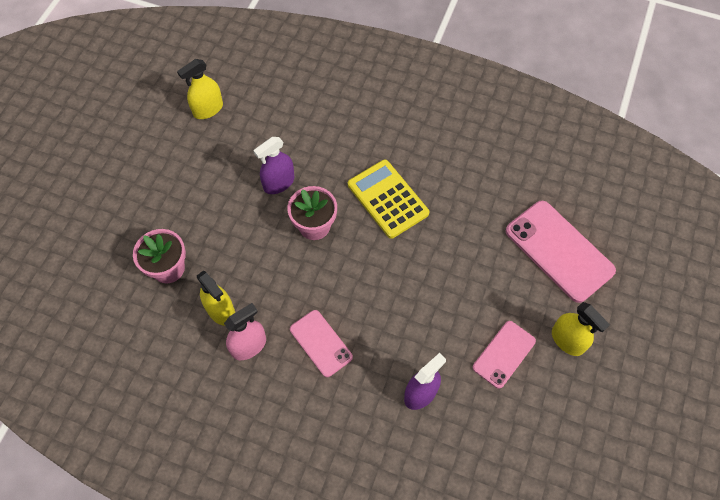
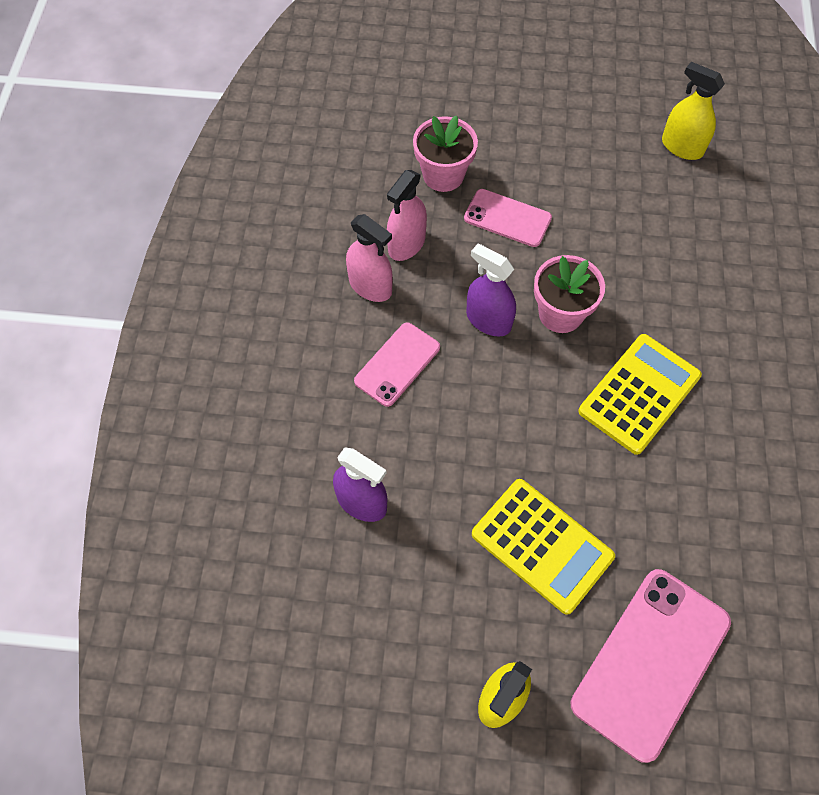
camera: 75 degrees right, 0 degrees up
yellow spray bottle [197,270,235,326] -> pink spray bottle [387,170,427,261]
purple spray bottle [253,137,294,194] -> purple spray bottle moved to [466,244,516,337]
pink phone [473,321,536,389] -> pink phone moved to [464,189,552,247]
none -> yellow calculator [472,479,615,615]

